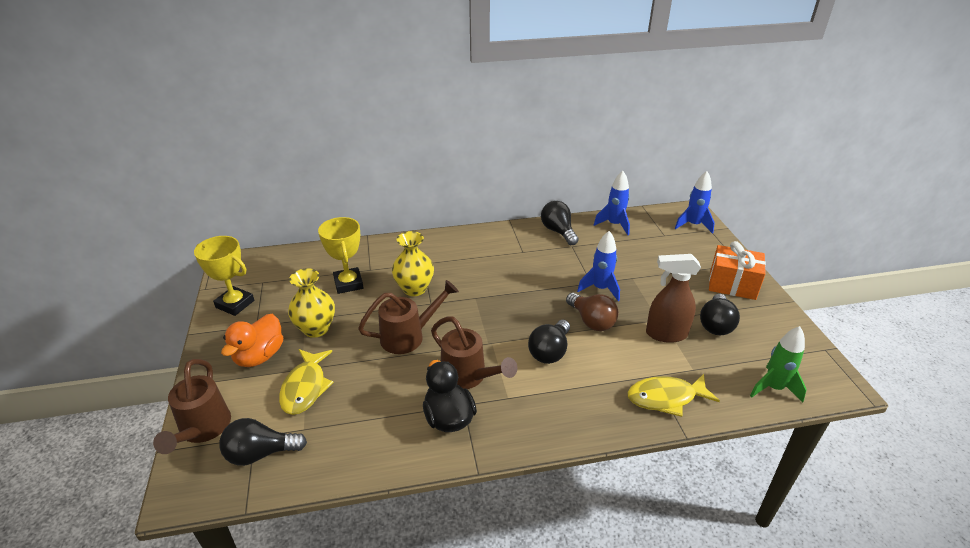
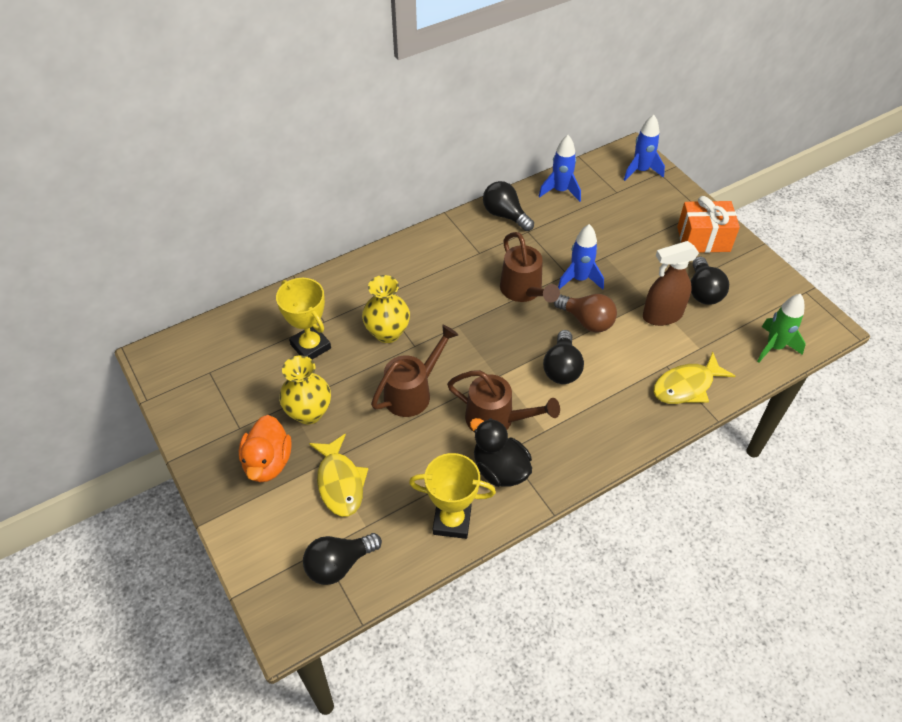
camera: 20 degrees left, 15 degrees up
brown watering can [153,359,231,454] -> brown watering can moved to [500,232,560,303]
yellow trophy [194,236,254,316] -> yellow trophy moved to [409,453,496,539]

